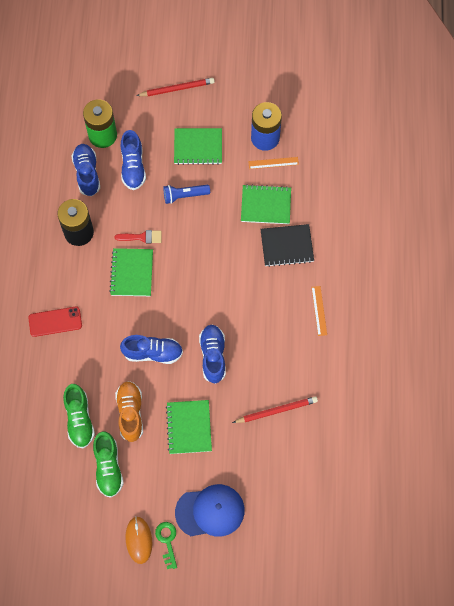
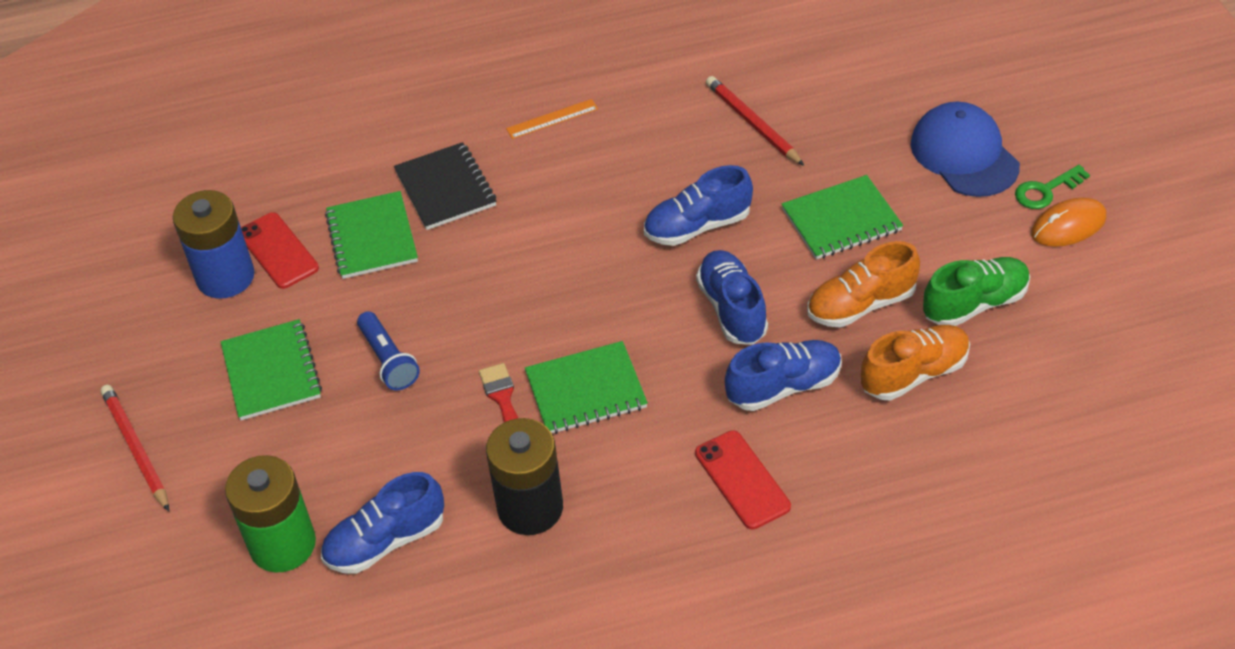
camera: 105 degrees left, 20 degrees down
green shoe [63,384,95,448] -> orange shoe [861,325,970,401]
blue shoe [121,130,146,190] -> blue shoe moved to [725,340,842,411]
orange ruler [248,157,299,169] -> red phone [241,212,319,289]

